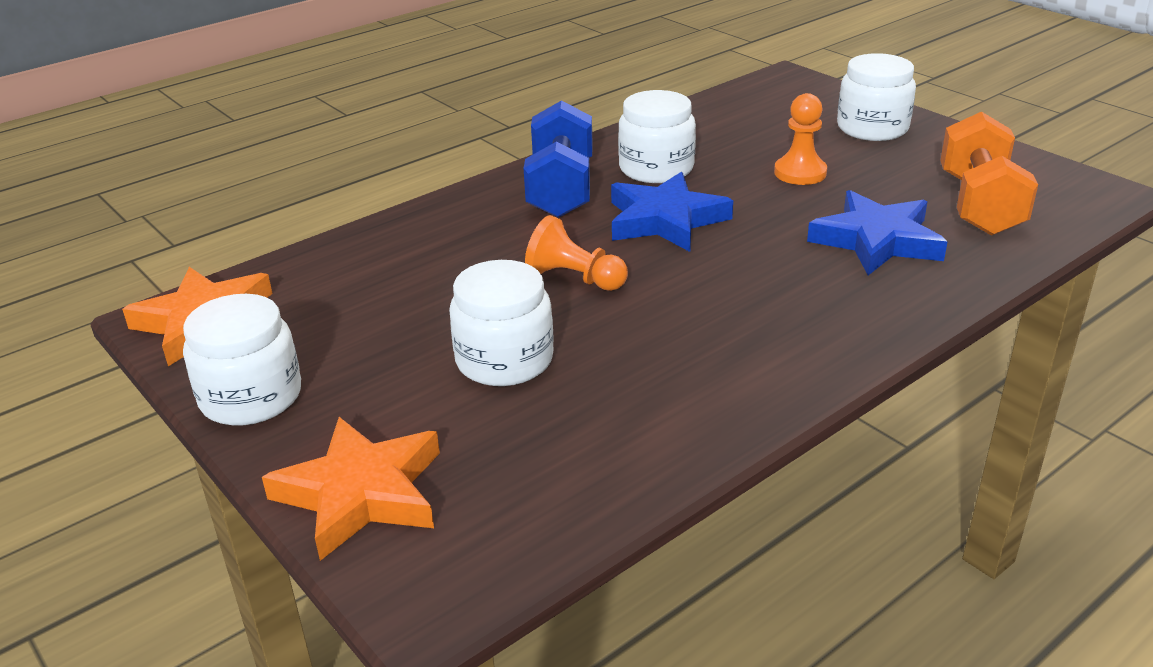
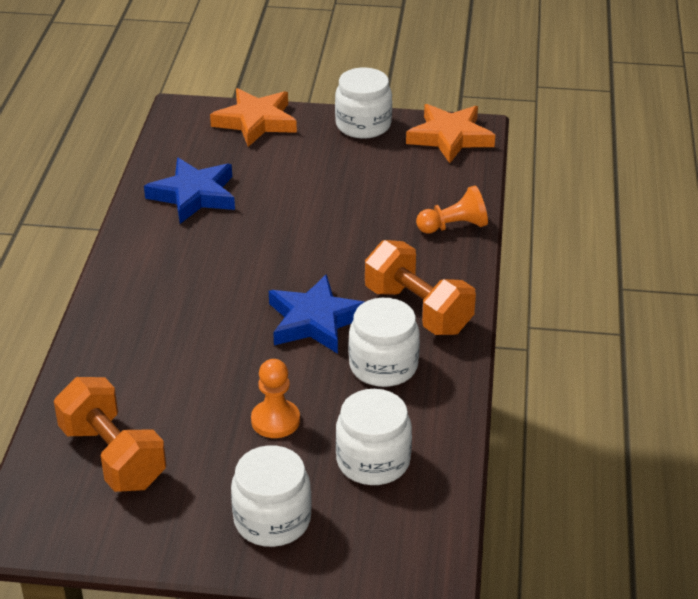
camera: 135 degrees right, 5 degrees up
white jar [449,260,554,386] -> white jar moved to [336,389,412,485]
blue dumbbell [524,100,593,218] -> orange dumbbell [365,240,476,335]
orange pawn [525,215,628,291] -> orange pawn moved to [416,185,488,234]
blue star [807,190,948,275] -> blue star moved to [144,158,235,224]

